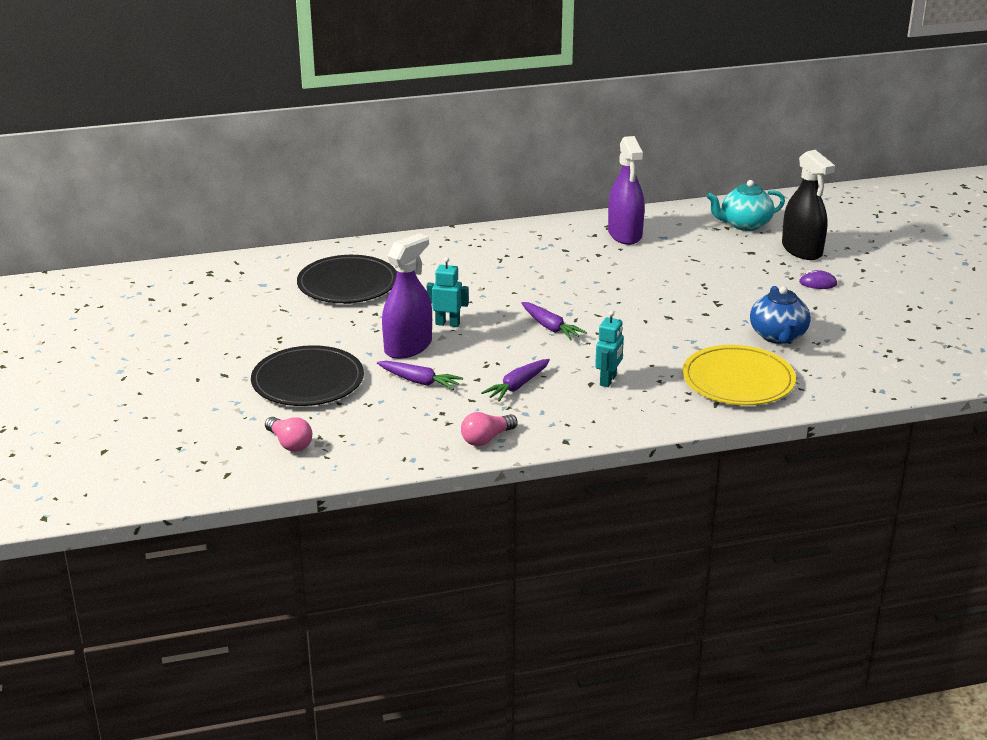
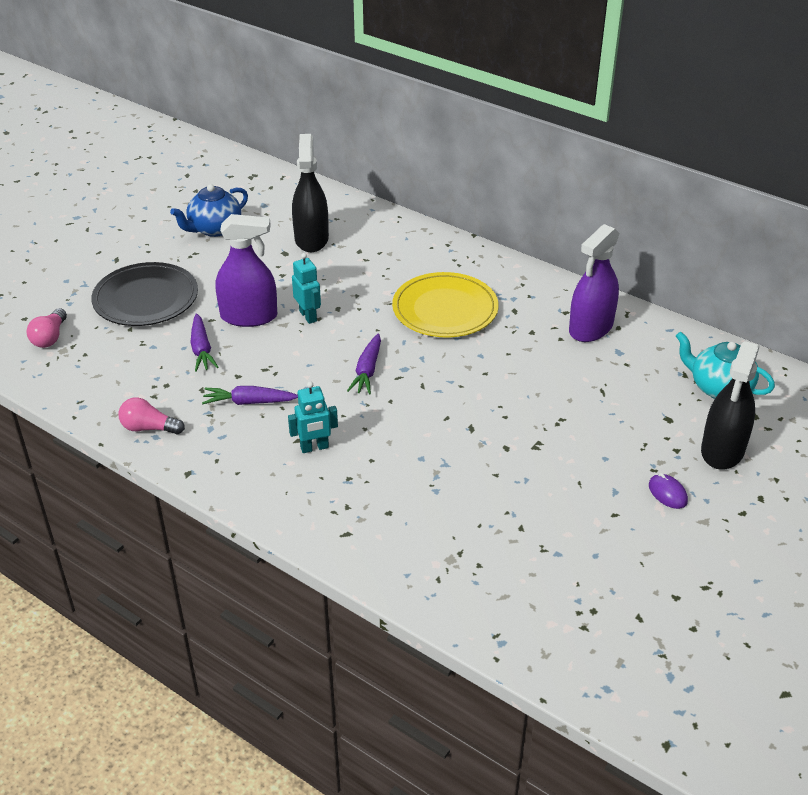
camera: 50 degrees right, 10 degrees up
black plate [297,255,397,303] -> black spray bottle [292,134,329,252]
yellow plate [682,345,796,405] -> yellow plate moved to [392,272,499,338]
blue teapot [750,286,811,344] -> blue teapot moved to [170,184,248,237]

